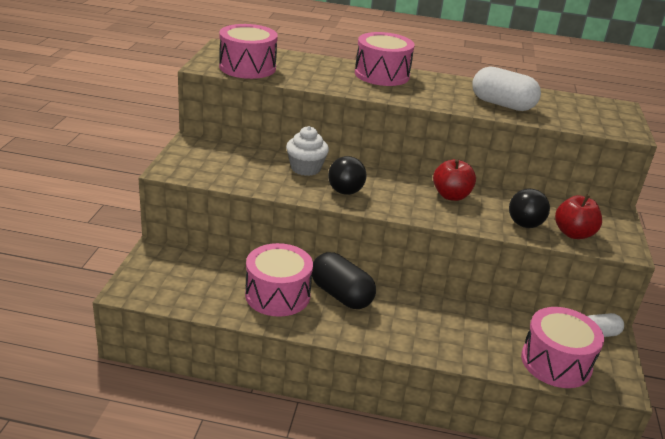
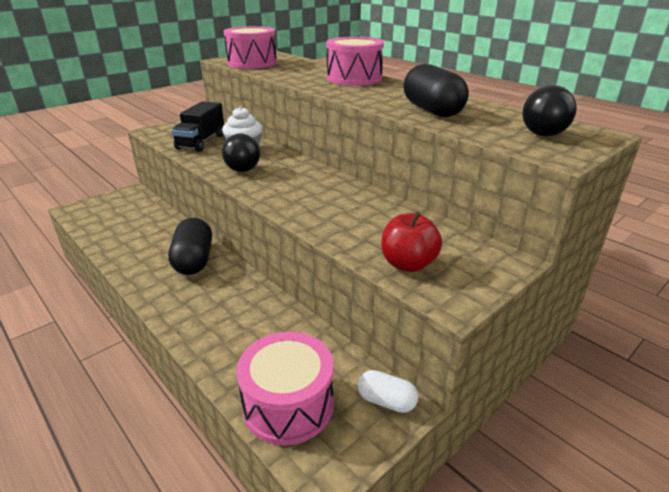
camera: 40 degrees right, 0 degrees up
pink drum [245,243,313,317] -> none
red apple [433,159,476,201] -> none
white capsule [472,66,541,111] -> black capsule [403,64,469,117]
black ball [509,189,550,228] -> black ball moved to [522,85,577,136]
none -> black truck [171,101,224,152]

